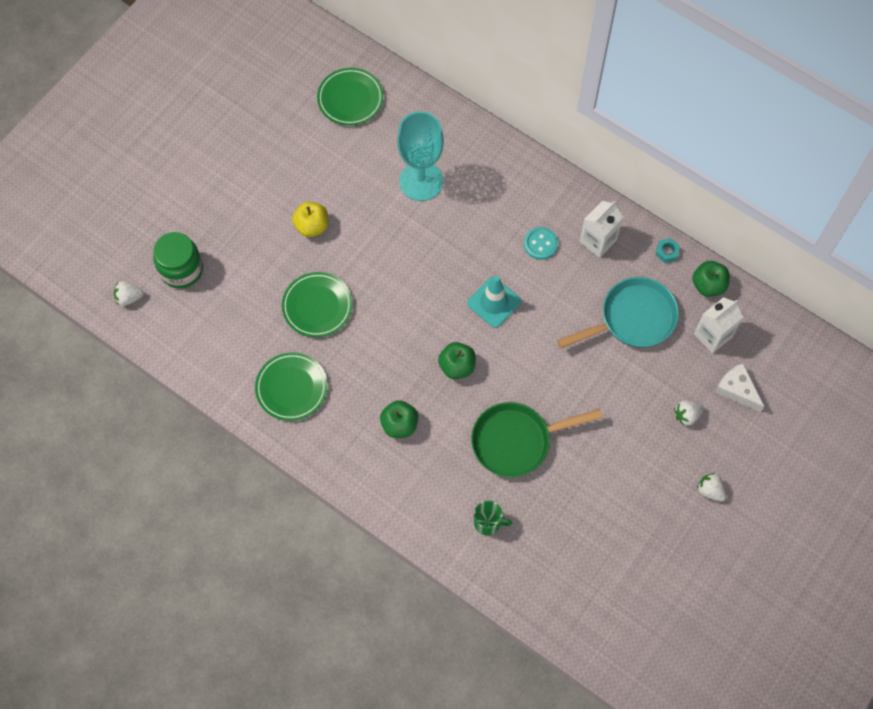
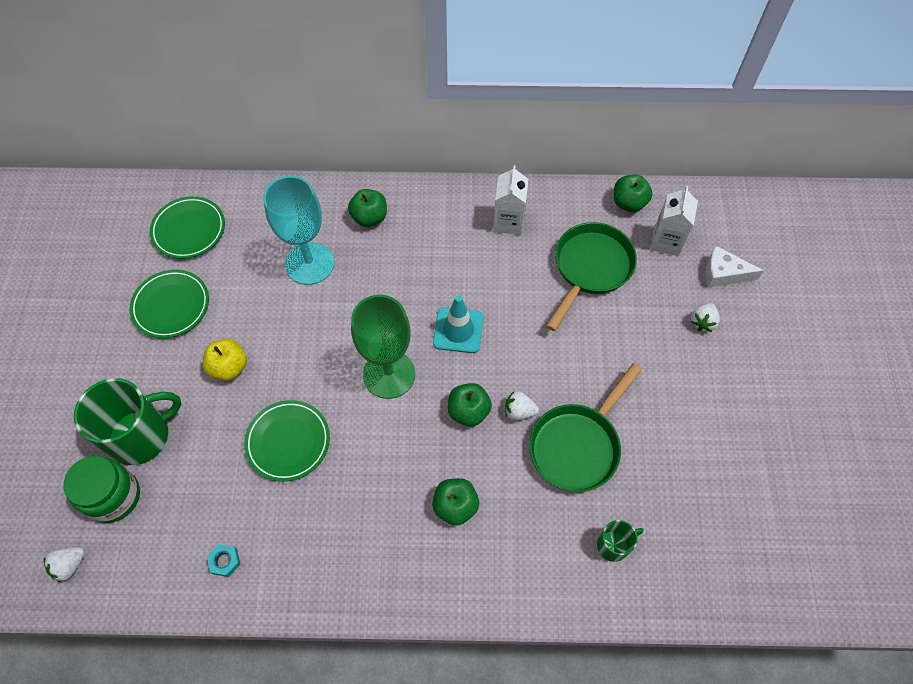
camera: 35 degrees left, 5 degrees down
green plate [255,352,328,421] -> green plate moved to [129,269,209,338]
turquoise button [524,227,558,260] -> none
turquoise pan [557,277,679,348] -> green pan [546,222,637,331]
turquoise nut [656,238,680,263] -> turquoise nut moved to [207,544,241,577]
white strawberry [697,473,726,501] -> white strawberry moved to [505,391,539,420]
none -> green mug [74,378,182,465]
none -> green apple [348,189,387,227]
none -> green goblet [351,295,415,399]

